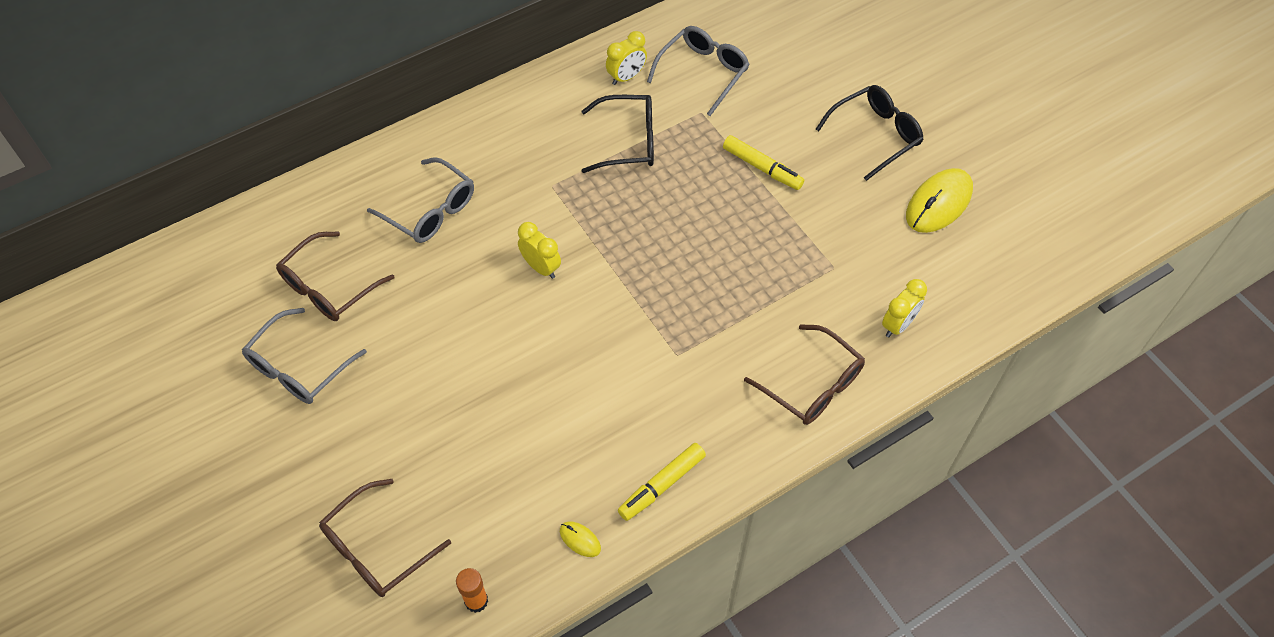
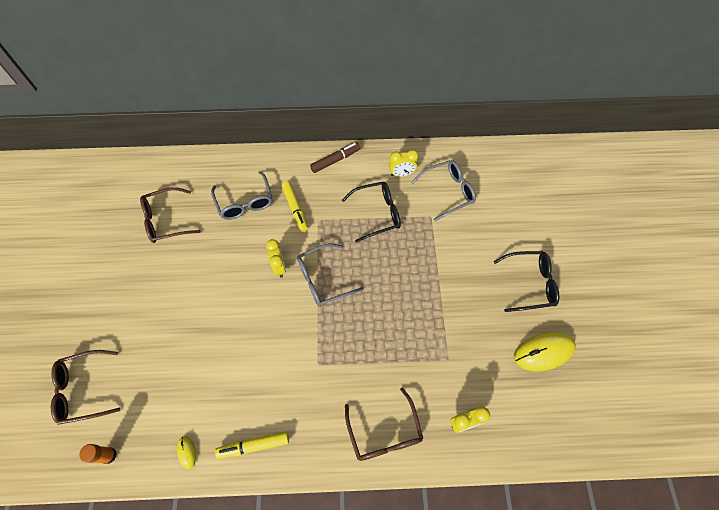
camera: 30 degrees right, 5 degrees up
grey glasses [242,308,367,404] -> grey glasses moved to [297,243,364,307]
black glasses [581,95,654,173] -> black glasses turned 45 degrees counterclockwise [342,182,401,243]
yellow marker [723,135,804,190] -> yellow marker moved to [282,182,308,232]
none -> brown marker [310,142,361,173]

